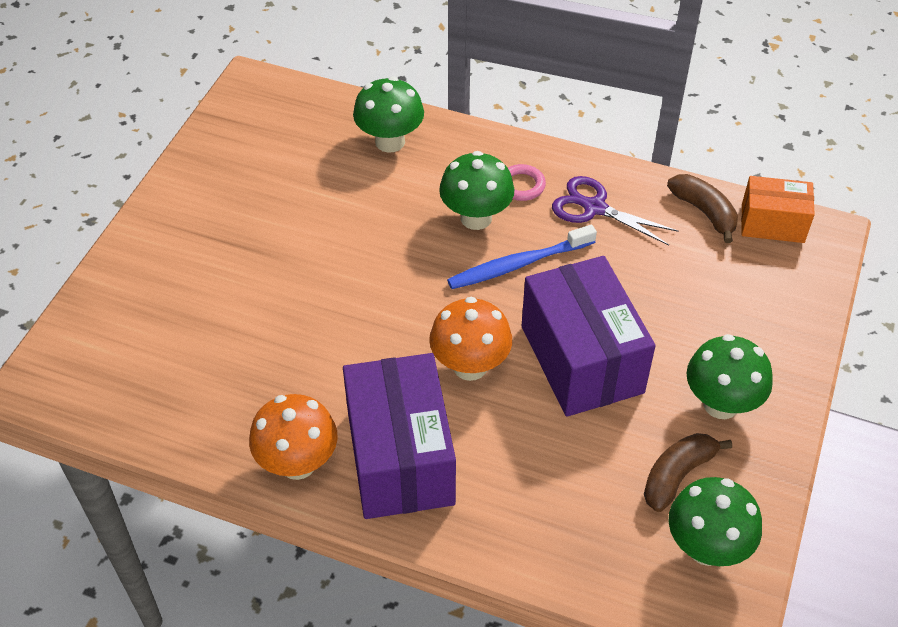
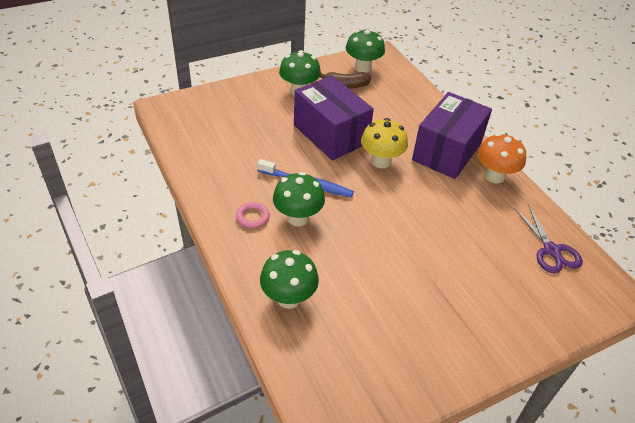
camera: 140 degrees left, 5 degrees down
orange mushroom [429,297,512,381] -> yellow mushroom [361,118,408,168]
purple box [522,256,655,417] -> purple box turned 60 degrees counterclockwise [294,76,374,160]
purple scissors [552,176,678,246] -> purple scissors moved to [515,205,583,274]
brown banana [667,174,738,243] -> none
orange box [741,176,815,243] -> none

